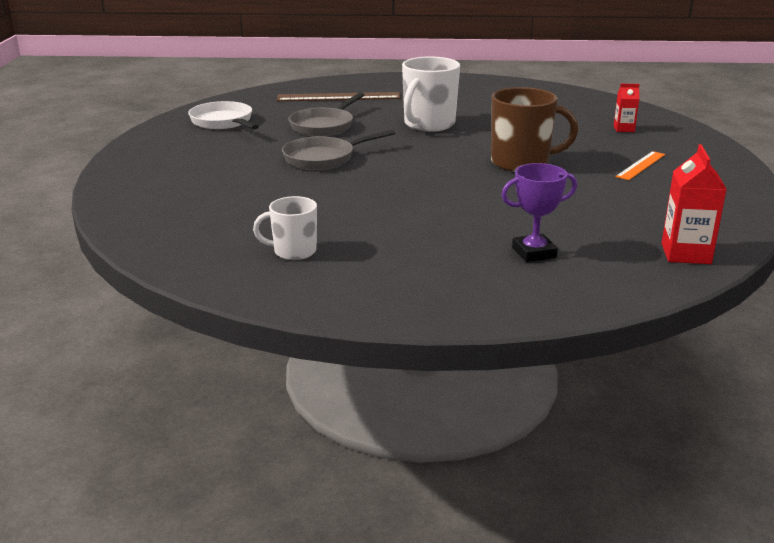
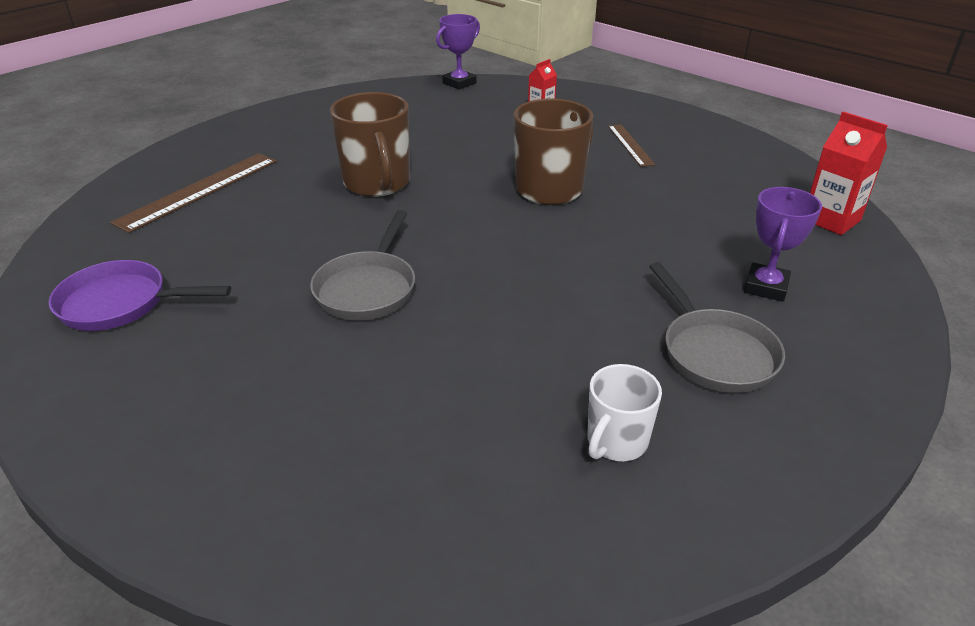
camera: 50 degrees left, 10 degrees up
white pan [188,101,259,129] -> purple pan [49,260,231,331]
grey pan [289,93,364,136] -> grey pan moved to [649,262,785,393]
white mug [402,57,460,132] -> brown mug [330,92,410,197]
orange ruler [615,151,665,180] -> brown ruler [608,125,655,167]
none -> purple trophy [436,14,480,90]

